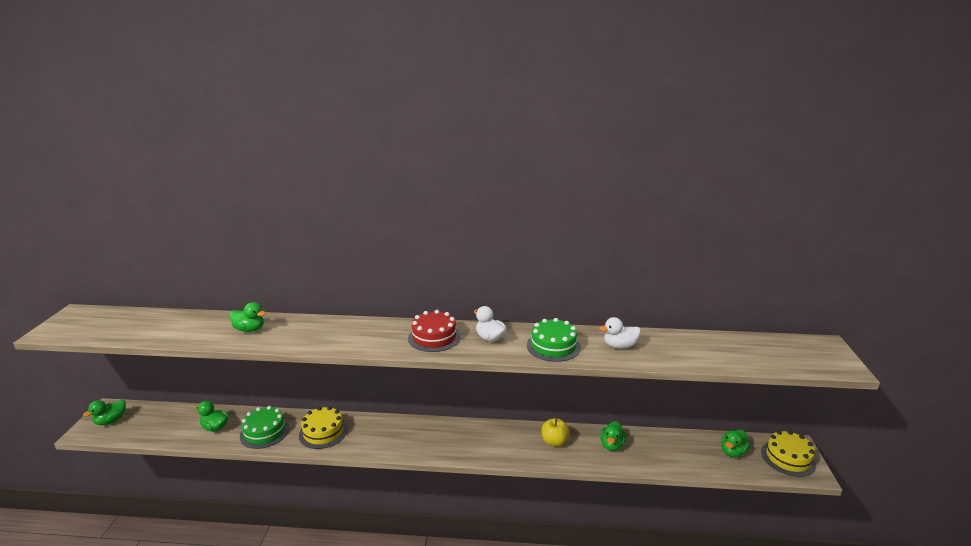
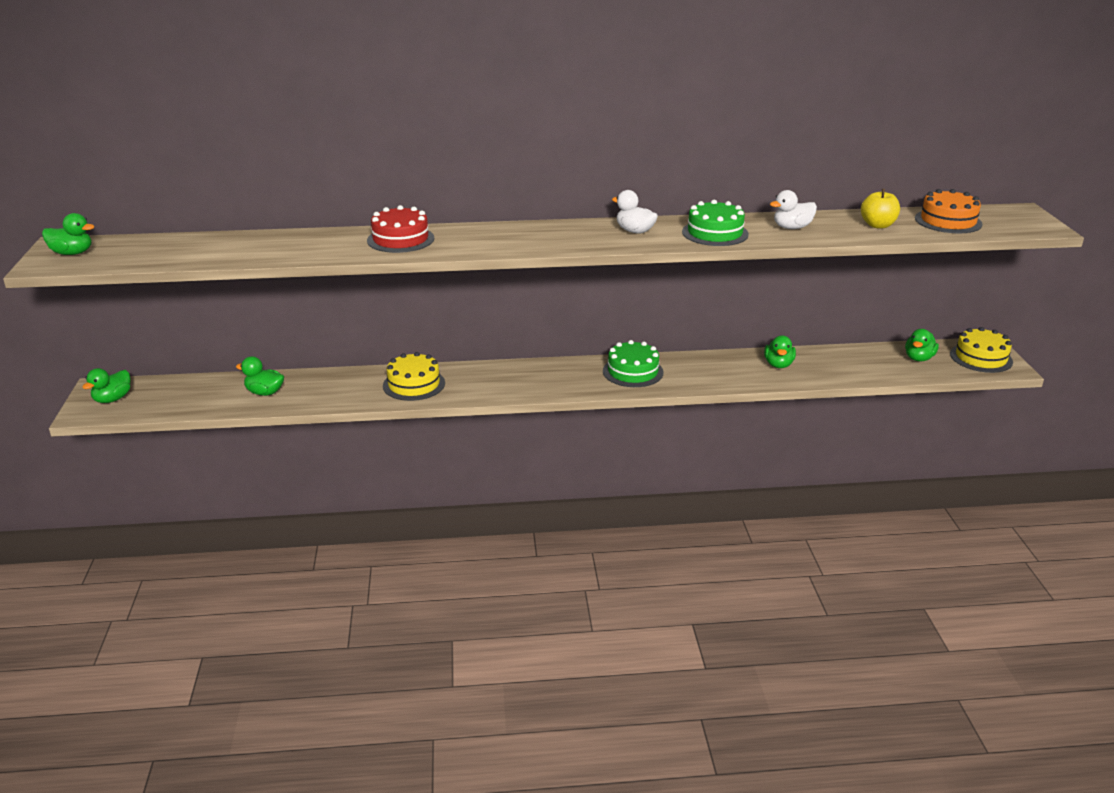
camera: 10 degrees left, 5 degrees up
green duck [230,302,266,332] -> green duck moved to [42,213,95,255]
green cake [240,406,290,449] -> green cake moved to [603,340,664,387]
red cake [408,310,461,352] -> red cake moved to [367,205,434,253]
yellow apple [541,418,570,447] -> yellow apple moved to [861,189,900,228]
none -> orange cake [915,189,983,233]

